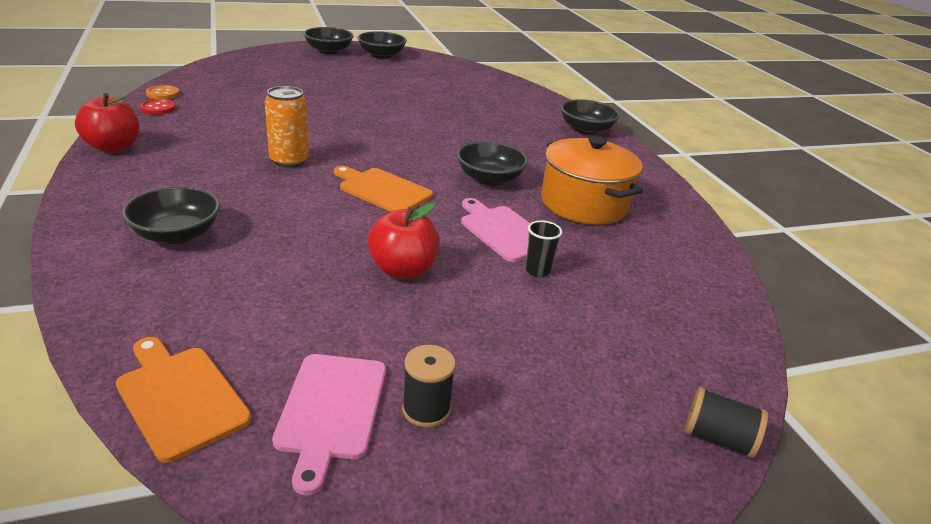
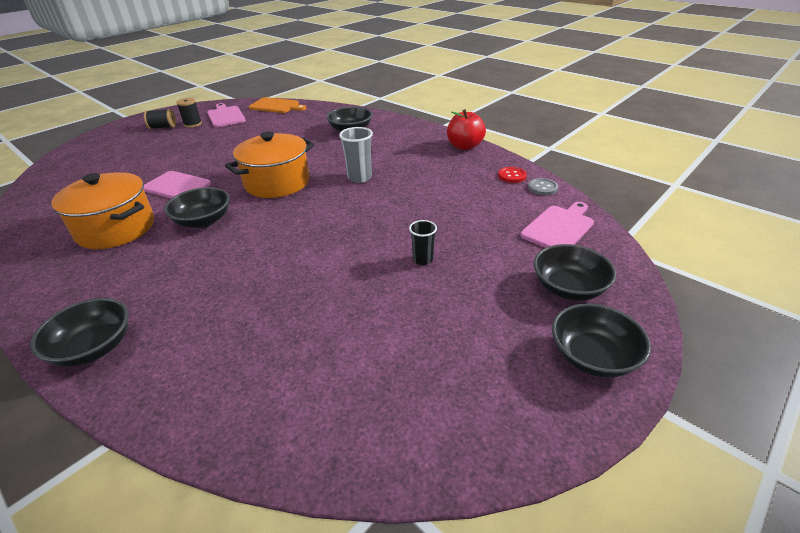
camera: 155 degrees right, 5 degrees up
orange button [146,85,180,100] -> grey button [528,178,558,195]
orange can [265,86,309,168] -> grey cup [339,127,373,183]
orange cutting board [334,166,433,212] -> orange pot [225,131,314,198]
black bowl [358,31,407,59] -> black bowl moved to [533,244,616,301]
red apple [368,203,440,279] -> none
black cup [525,220,563,277] -> black cup moved to [409,220,437,265]
black spool [685,387,768,458] -> black spool moved to [144,109,176,129]
none -> pink cutting board [520,202,594,248]

